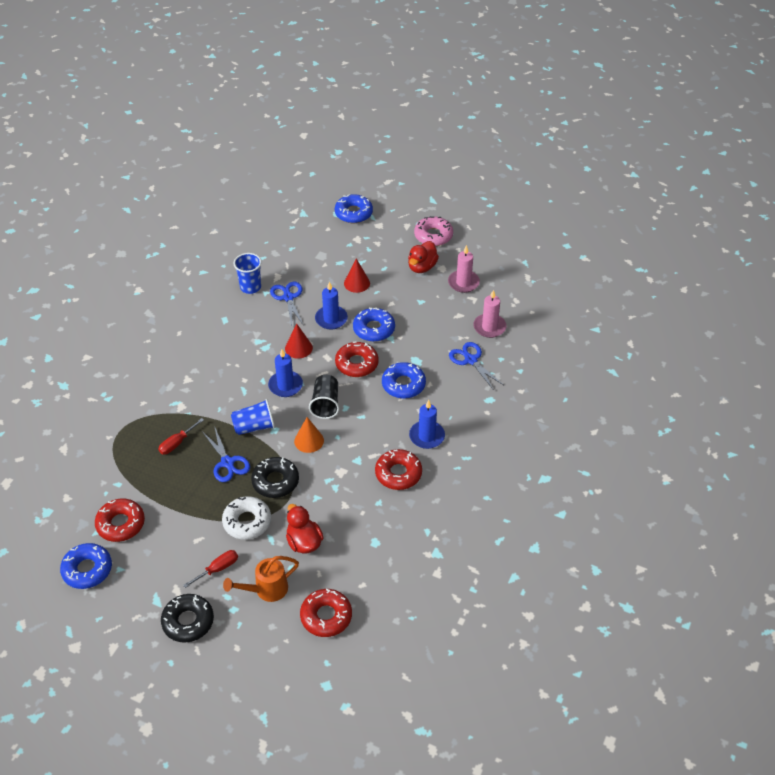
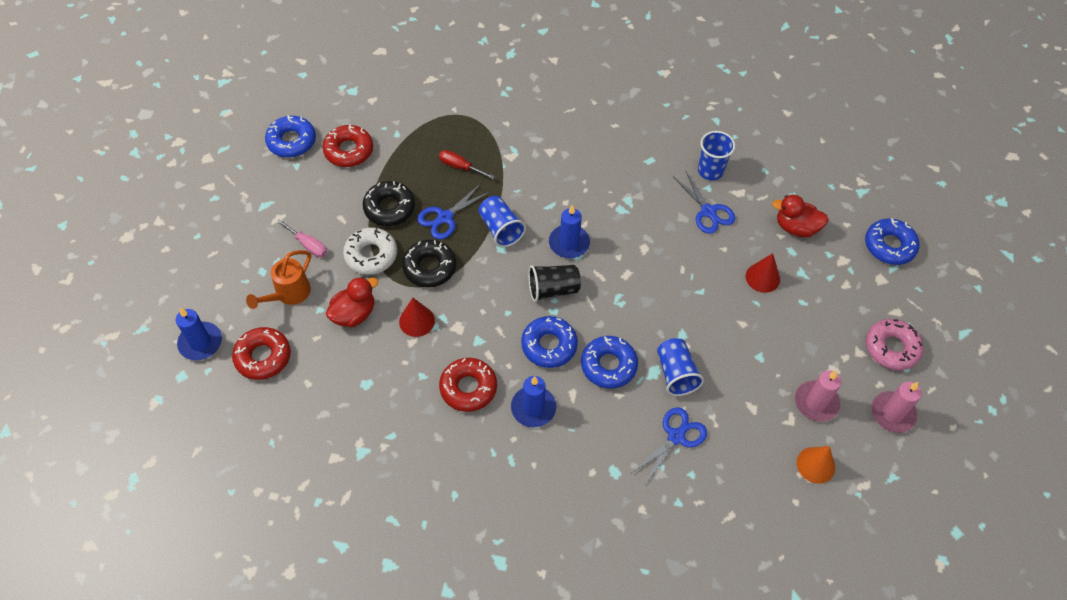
camera: 75 degrees right, 10 degrees up
black donut [161,594,214,643] -> black donut moved to [363,181,415,226]
red screwdriver [183,550,238,588] -> pink screwdriver [277,219,327,258]
orange watering can [223,556,299,602] -> orange watering can turned 105 degrees counterclockwise [246,250,311,309]
blue scissors [270,282,304,327] -> blue scissors turned 90 degrees clockwise [673,170,735,234]
red cone [285,324,313,359] -> red cone moved to [399,298,435,337]
orange cone [294,417,324,453] -> orange cone moved to [797,446,835,484]
blue candle [315,282,348,330] -> blue candle moved to [176,308,222,360]
red donut [335,342,379,377] -> none
blue donut [353,308,395,342] -> blue donut moved to [521,316,578,368]
red duck [408,241,439,273] -> red duck moved to [772,195,829,237]
pink candle [473,290,506,338] -> pink candle moved to [871,382,922,433]
none -> blue cup [657,338,704,396]

